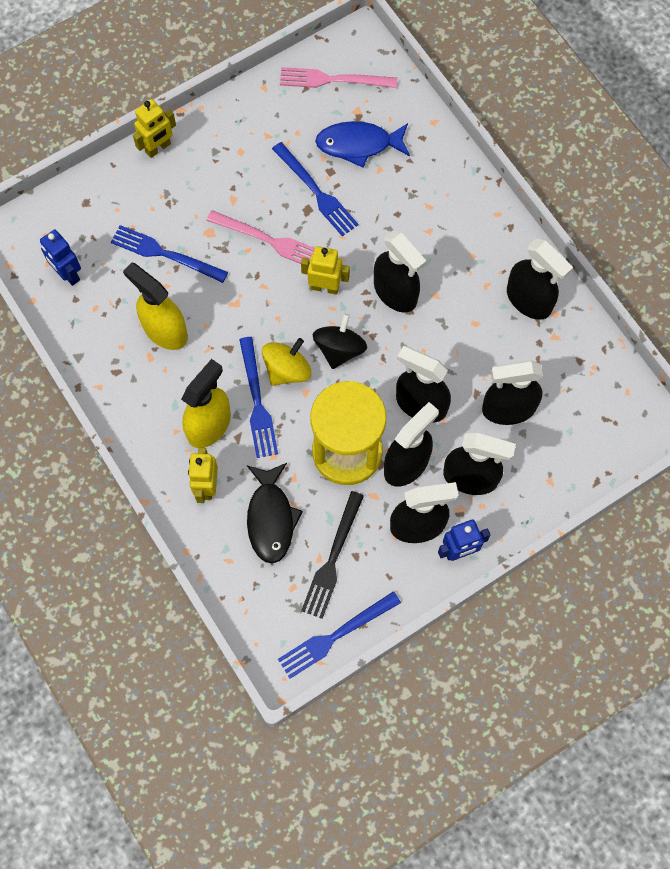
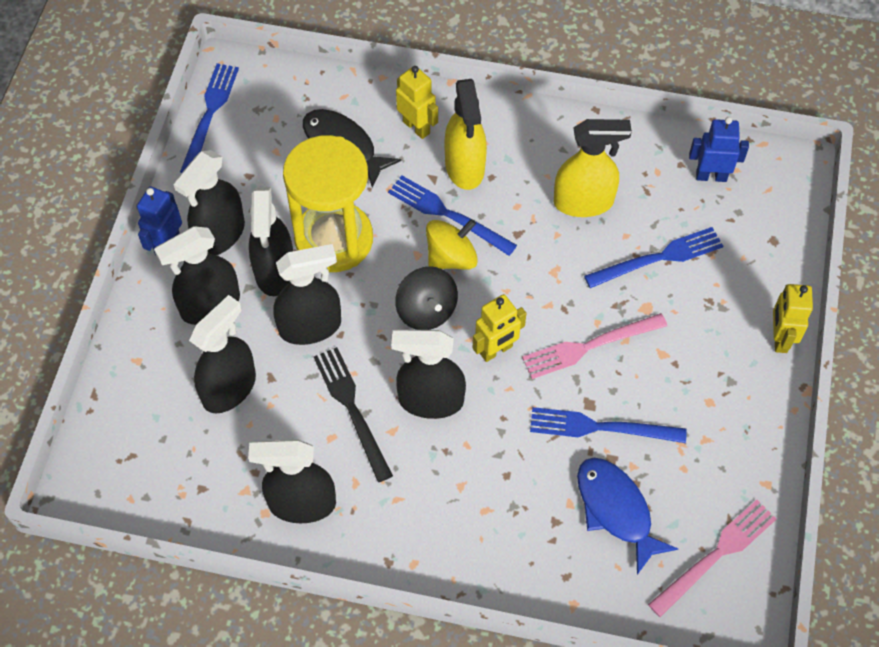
camera: 135 degrees right, 10 degrees down
yellow spinning top [262,338,311,386] -> yellow spinning top turned 120 degrees counterclockwise [426,219,478,270]
black fork [301,491,364,619] -> black fork moved to [314,347,393,482]
blue fish [315,121,410,168] -> blue fish turned 75 degrees counterclockwise [577,458,678,575]

